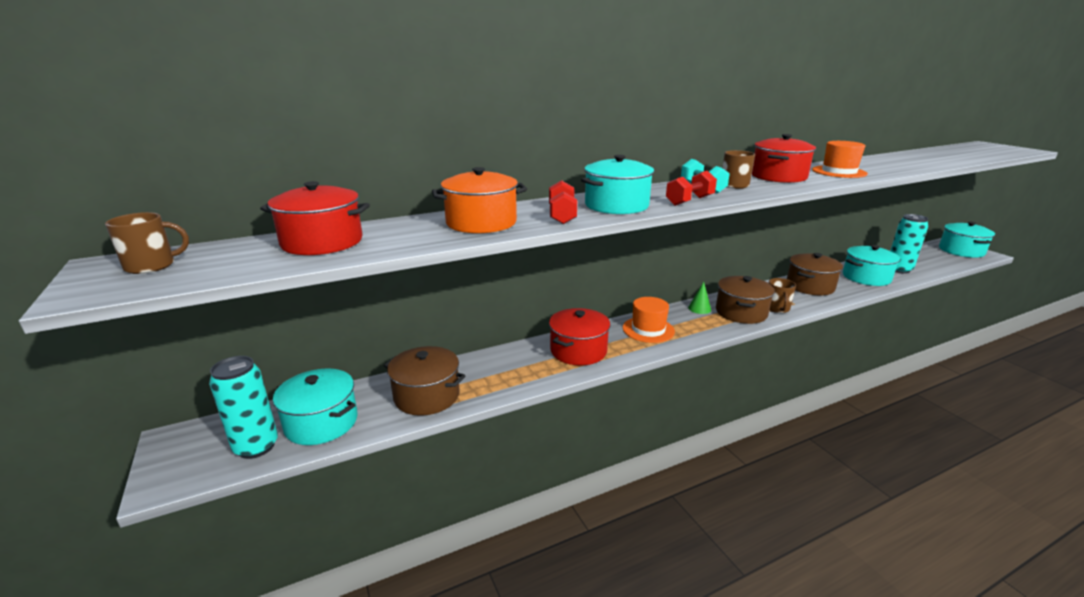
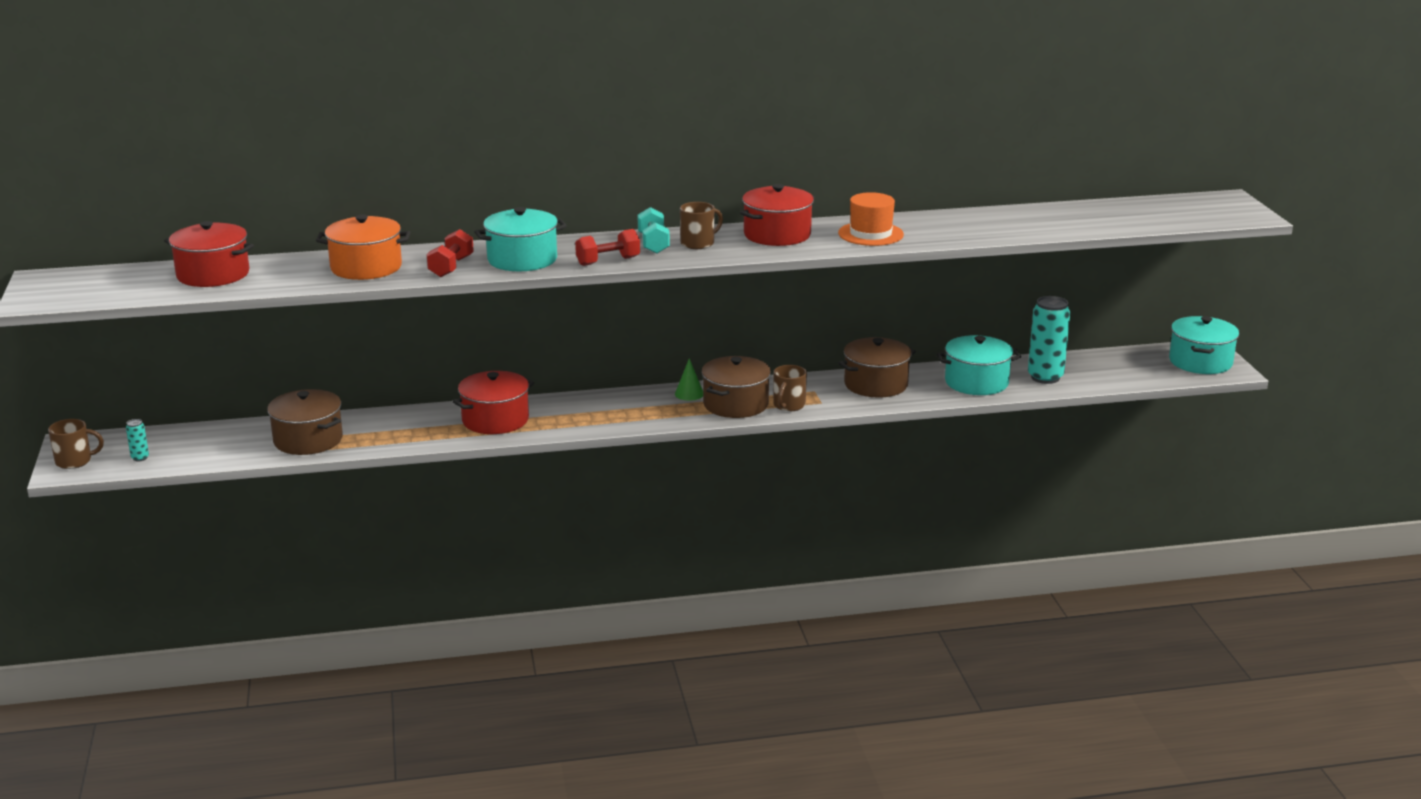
camera: 15 degrees right, 0 degrees up
brown mug [105,212,189,274] -> brown mug moved to [48,419,104,469]
turquoise can [209,356,278,459] -> turquoise can [126,419,149,461], size x0.45
turquoise pot [273,369,358,445] -> none
orange hat [623,297,675,343] -> none

